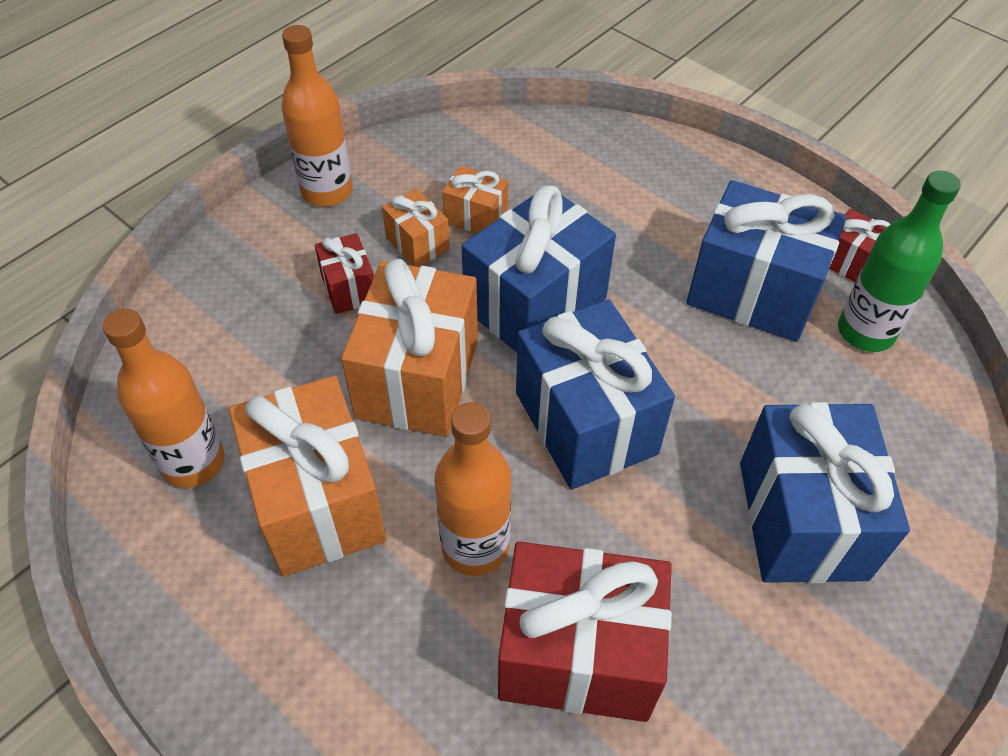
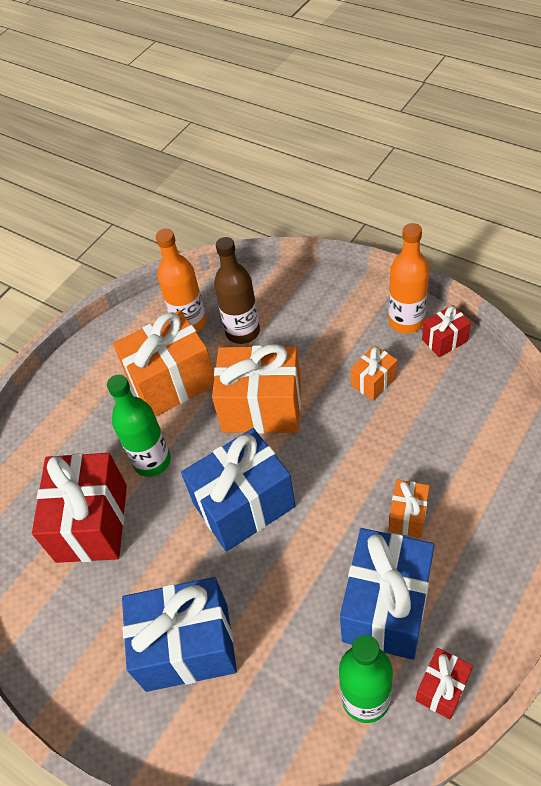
camera: 90 degrees right, 0 degrees up
red gift [315,233,374,314] -> red gift moved to [422,305,471,357]
orange bottle [434,402,511,576] -> green bottle [107,375,171,477]
orange gift [442,165,508,233] -> orange gift moved to [389,479,430,538]
blue gift [462,185,616,352] -> none
none -> brown bottle [214,237,260,344]

